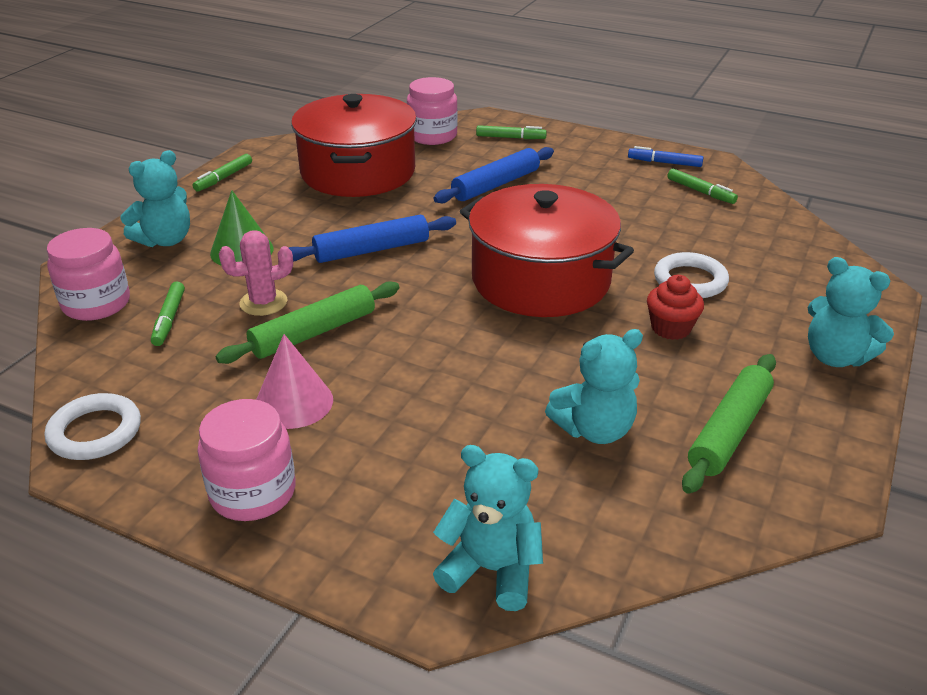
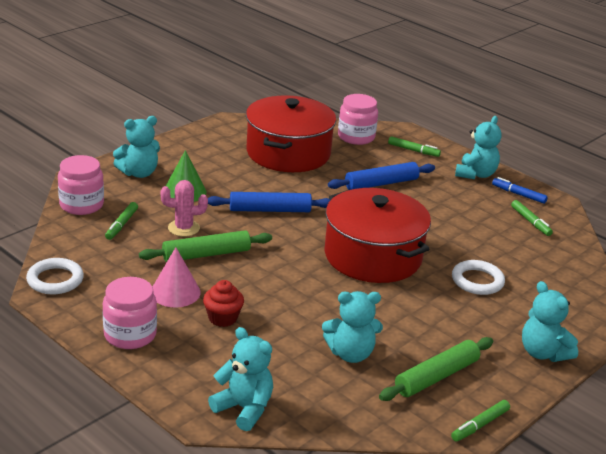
camera: 15 degrees right, 5 degrees down
green marker [193,154,252,191] -> green marker moved to [451,400,510,441]
red cupcake [647,275,704,340] -> red cupcake moved to [203,280,244,327]
none -> turquoise teddy bear [455,116,502,179]

